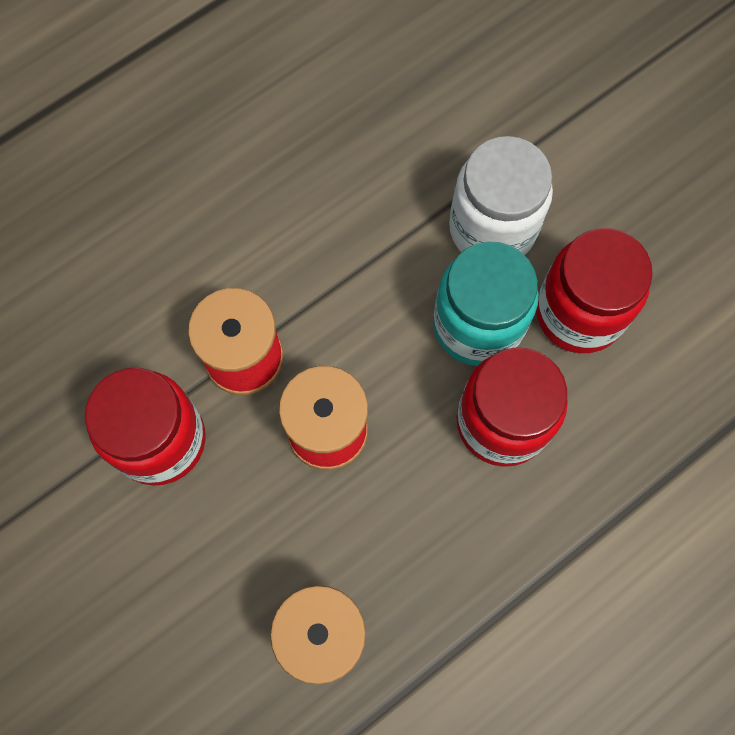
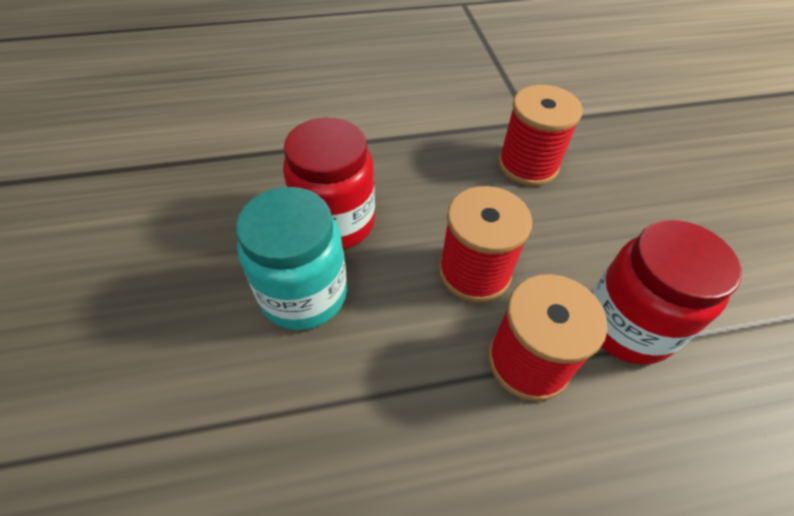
camera: 155 degrees left, 20 degrees down
white jar [449,136,553,255] -> none
red jar [536,228,653,353] -> none

